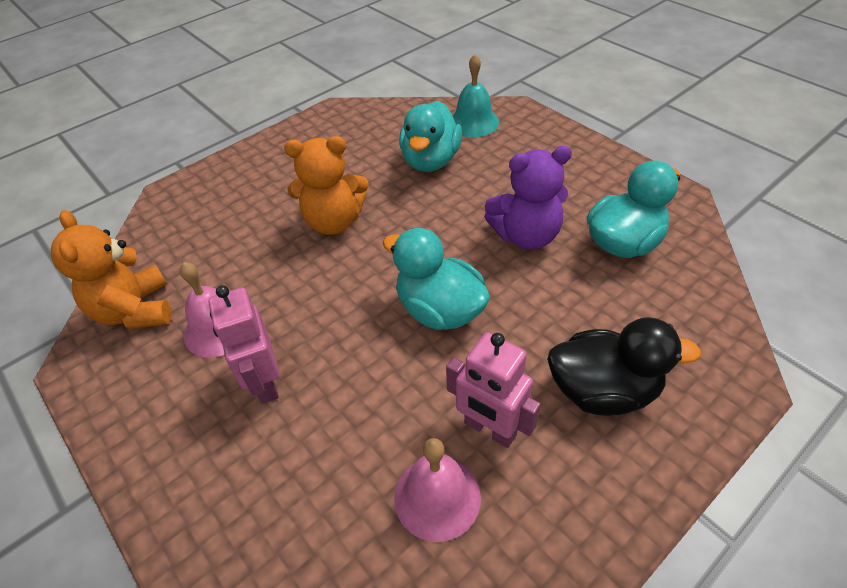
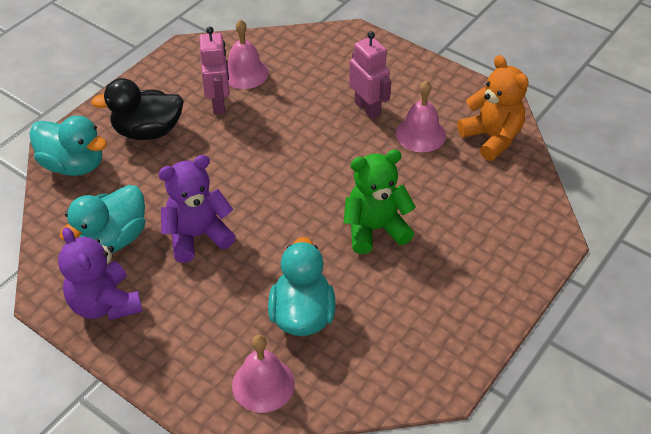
camera: 165 degrees right, 0 degrees up
orange teddy bear [284,136,369,235] -> green teddy bear [343,150,416,254]
turquoise duck [383,228,490,330] -> turquoise duck moved to [29,116,107,176]
pink robot [446,332,541,448] -> pink robot turned 60 degrees clockwise [199,27,230,115]
turquoise bell [452,54,499,137] -> pink bell [232,335,295,413]
none -> purple teddy bear [58,227,143,320]

